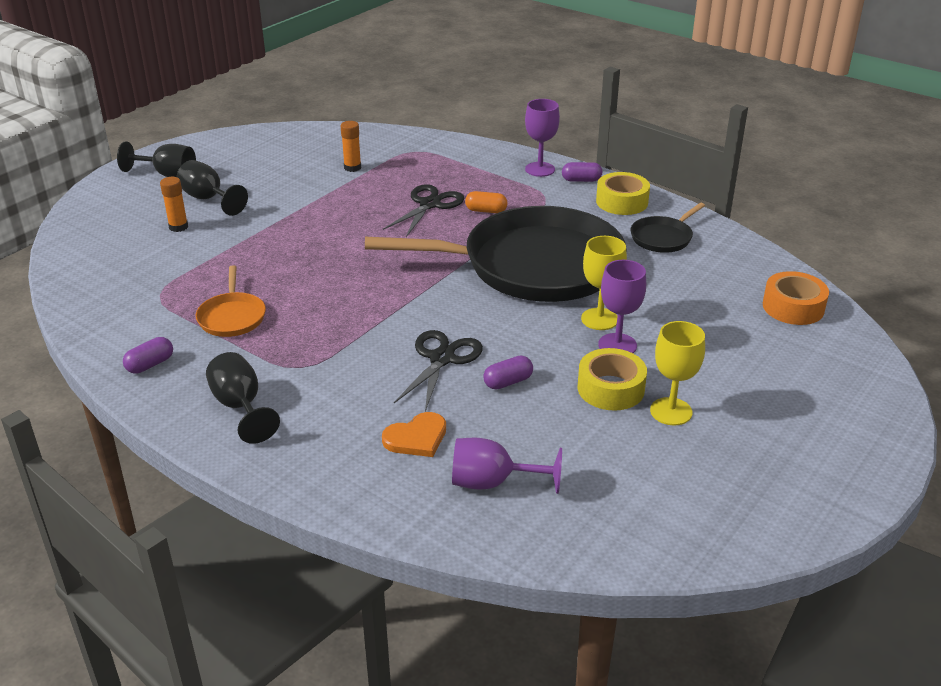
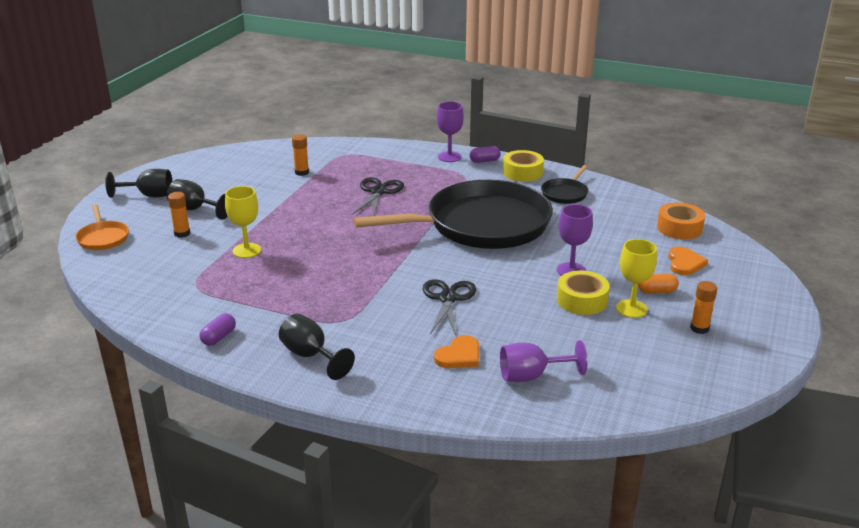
camera: 15 degrees left, 5 degrees down
orange pan [196,265,266,337] -> orange pan moved to [76,204,129,250]
orange capsule [465,191,507,213] -> orange capsule moved to [638,274,679,294]
purple capsule [483,355,533,390] -> none
yellow goblet [581,236,627,330] -> yellow goblet moved to [225,186,261,258]
none -> orange heart [668,247,708,275]
none -> orange glue stick [690,281,717,334]

